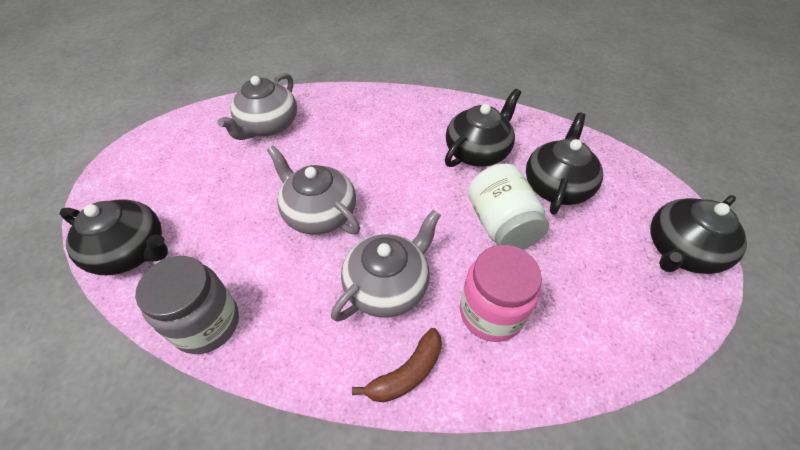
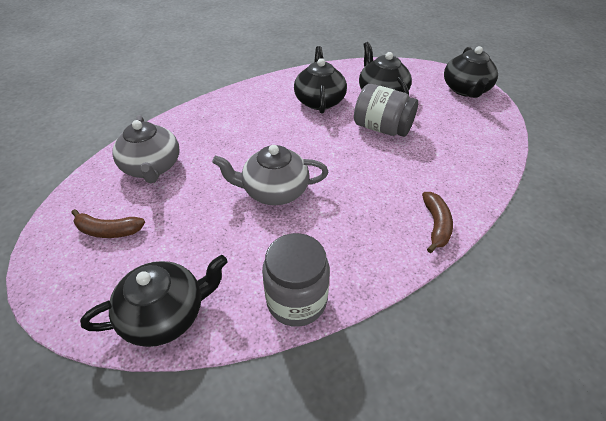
camera: 45 degrees left, 5 degrees down
grey teapot [331,210,441,322] -> none
pink jar [460,245,542,342] -> none
white jar [468,164,549,250] -> grey jar [354,84,418,137]
none -> brown banana [72,209,145,238]

